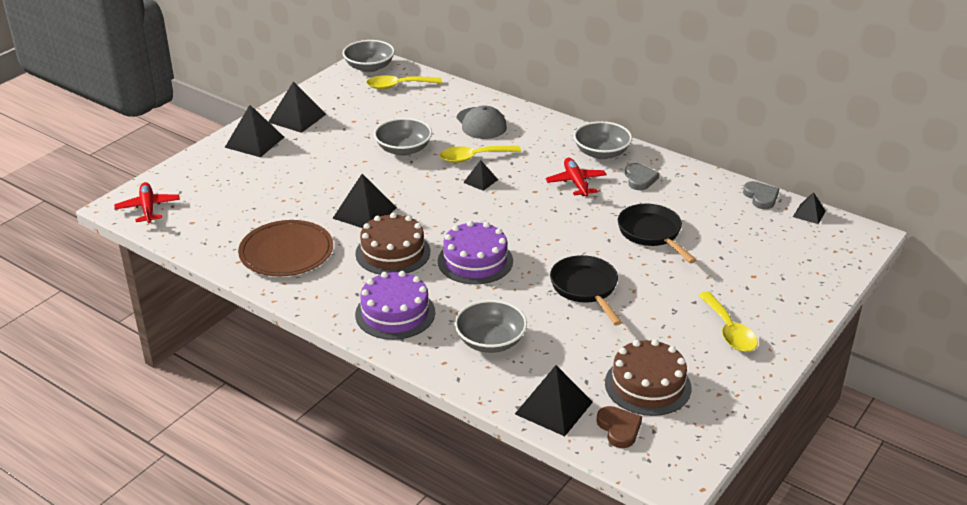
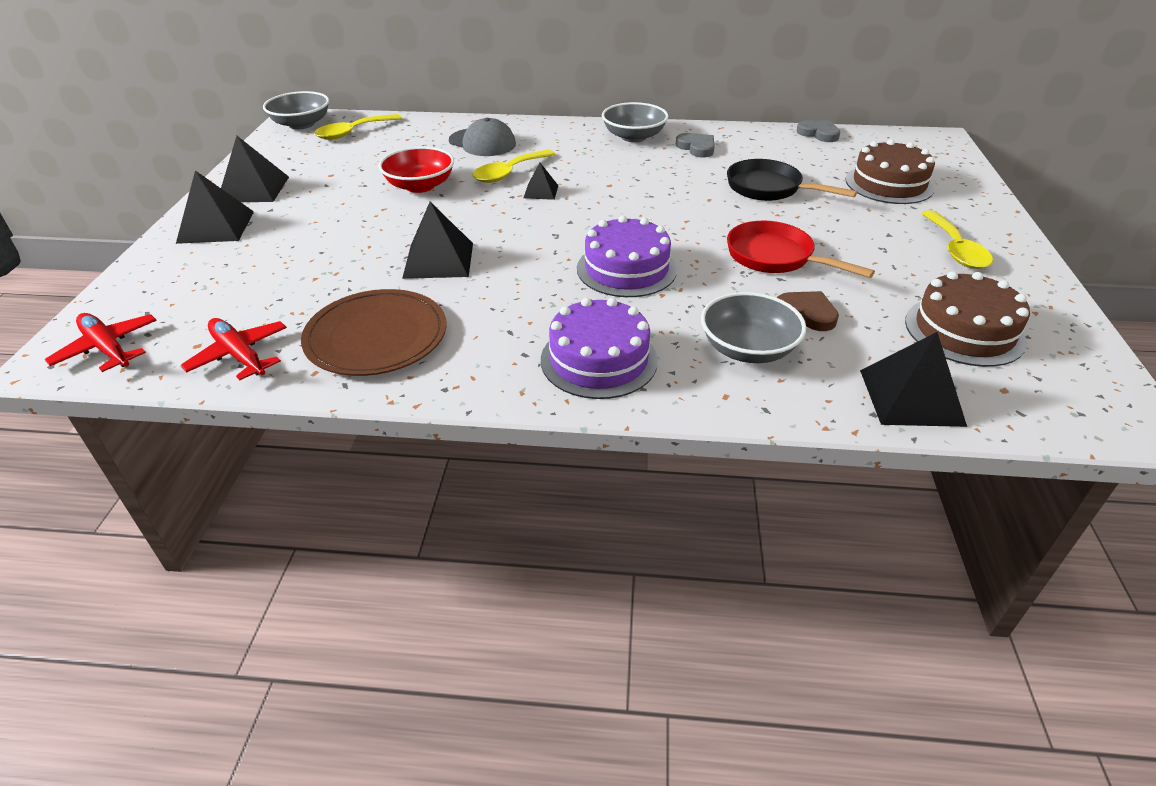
camera: 30 degrees left, 5 degrees up
brown cake [355,213,430,275] -> brown cake moved to [846,139,935,204]
grey bowl [374,118,432,156] -> red bowl [379,147,454,193]
red plane [545,158,607,197] -> red plane moved to [181,318,287,380]
black pan [550,255,622,326] -> red pan [727,221,875,278]
brown heart [597,406,642,448] -> brown heart moved to [777,291,839,331]
yellow spoon [698,292,758,352] -> yellow spoon turned 45 degrees clockwise [921,210,993,269]
black pyramid [793,192,826,224] -> none

